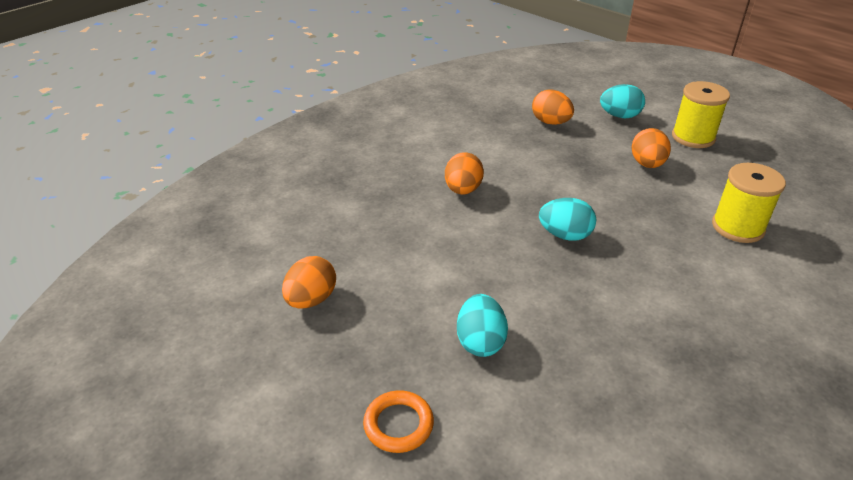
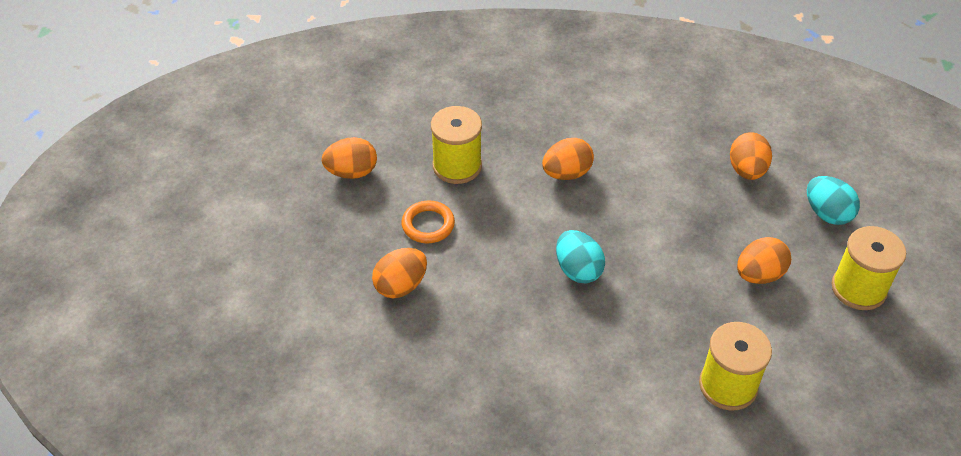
camera: 50 degrees right, 10 degrees up
orange ring [363,390,434,453] -> orange ring moved to [401,200,455,243]
turquoise egg [457,294,508,357] -> orange egg [372,248,427,298]
none -> yellow spool [431,106,482,184]

